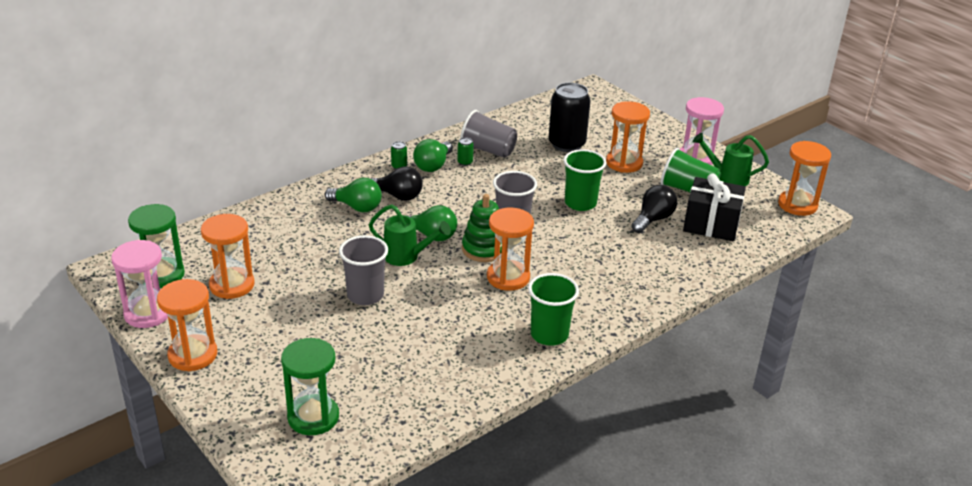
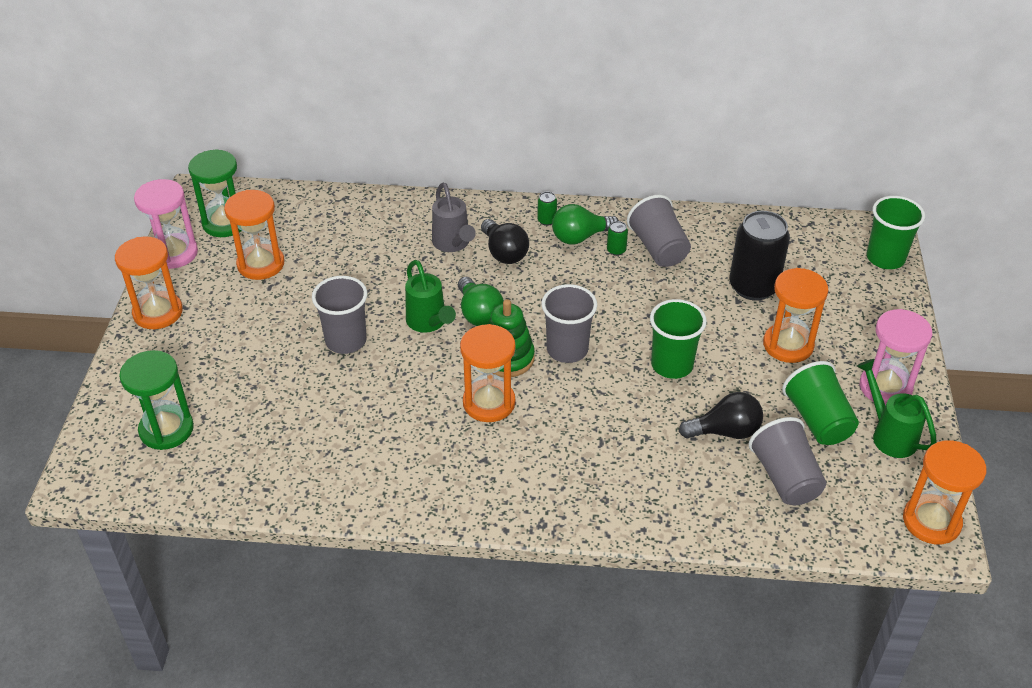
camera: 45 degrees right, 10 degrees up
green light bulb [325,178,382,212] -> grey watering can [432,183,476,252]
green cup [528,273,579,346] -> green cup moved to [867,196,925,269]
black gift [683,173,746,241] -> grey cup [749,417,826,505]

